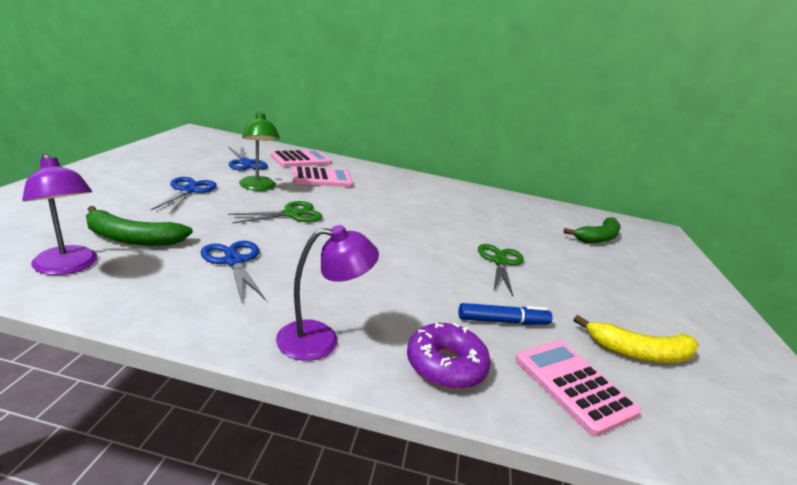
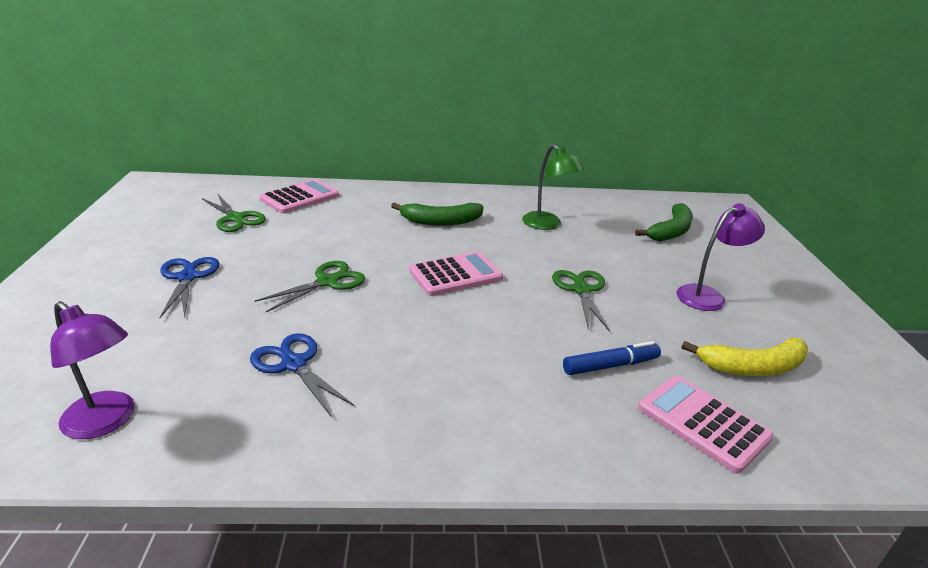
camera: 10 degrees left, 5 degrees up
green banana [86,206,193,246] -> green banana moved to [391,202,484,226]
blue scissors [228,146,268,170] -> green scissors [202,193,266,232]
green lamp [239,111,280,191] -> green lamp moved to [522,144,584,230]
purple lamp [276,225,379,361] -> purple lamp moved to [676,203,765,311]
pink calculator [292,166,353,187] -> pink calculator moved to [409,251,503,296]
purple donut [407,323,491,389] -> none

